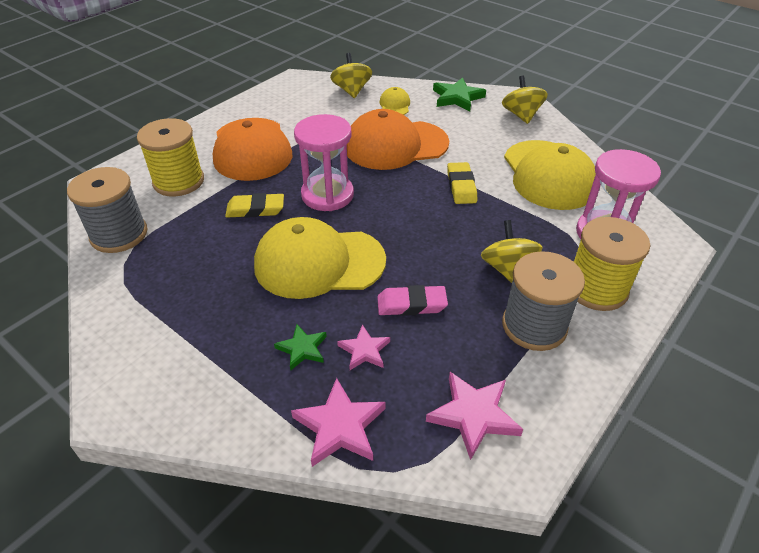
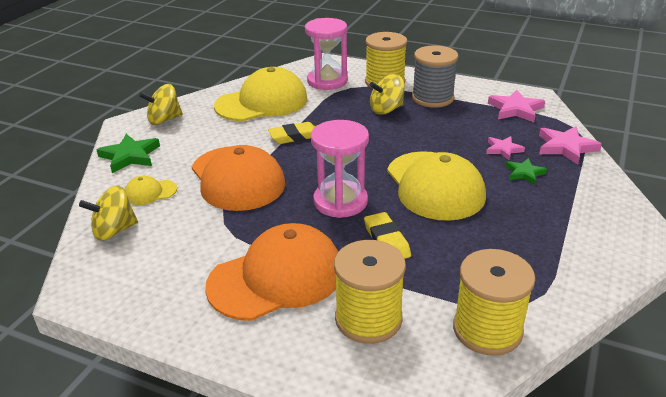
camera: 105 degrees left, 10 degrees down
grey spool [67,167,147,253] -> yellow spool [453,249,536,356]
pink eraser [377,285,448,316] -> none

